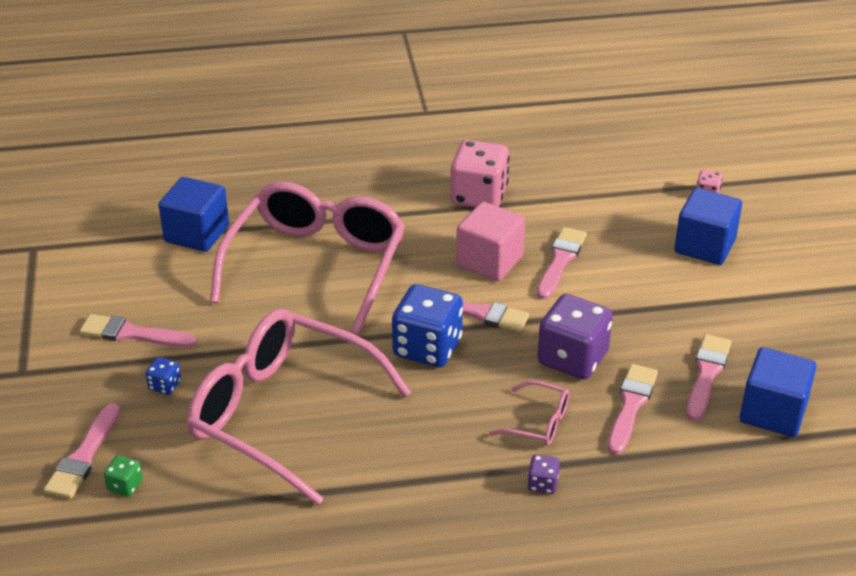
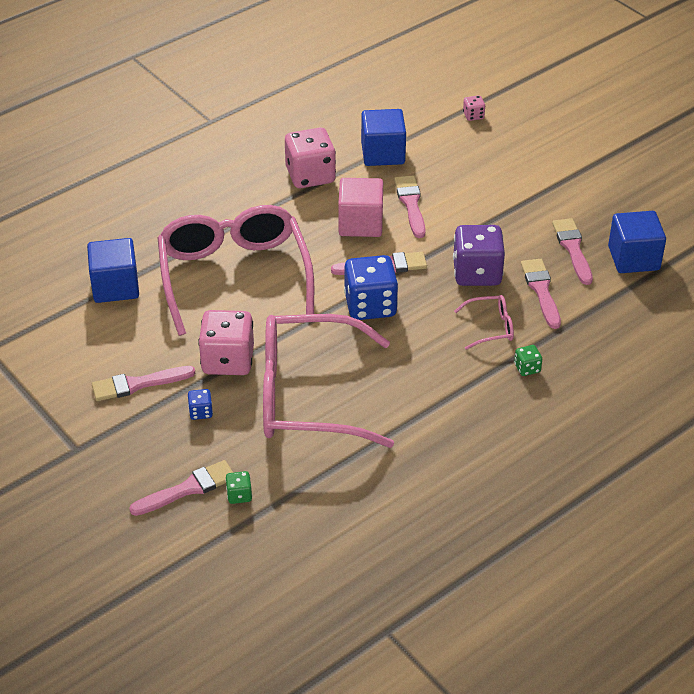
camera: 30 degrees left, 5 degrees up
pink brush [44,403,120,499] -> pink brush turned 105 degrees counterclockwise [129,460,233,516]
purple dice [527,455,560,494] -> green dice [514,345,542,376]
blue cube [674,188,742,265] -> blue cube moved to [361,109,406,166]
none -> pink dice [198,310,254,375]

